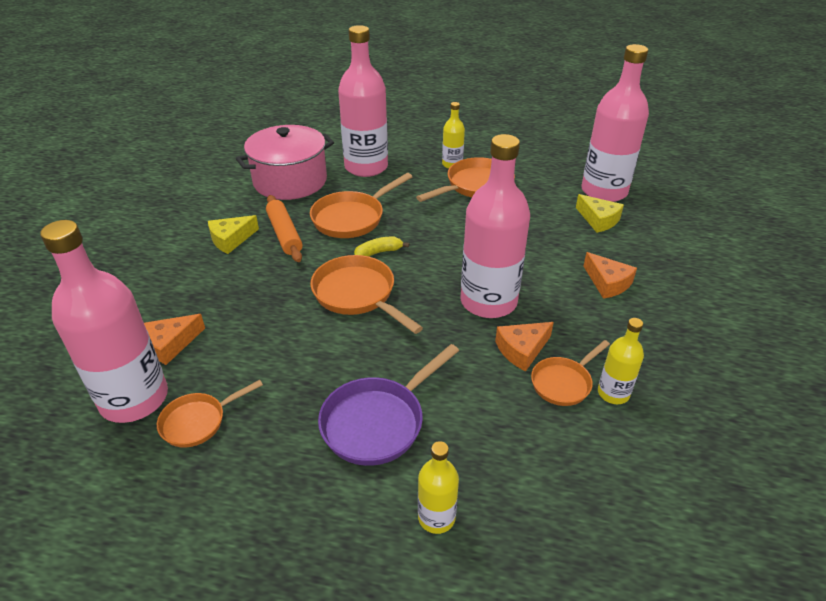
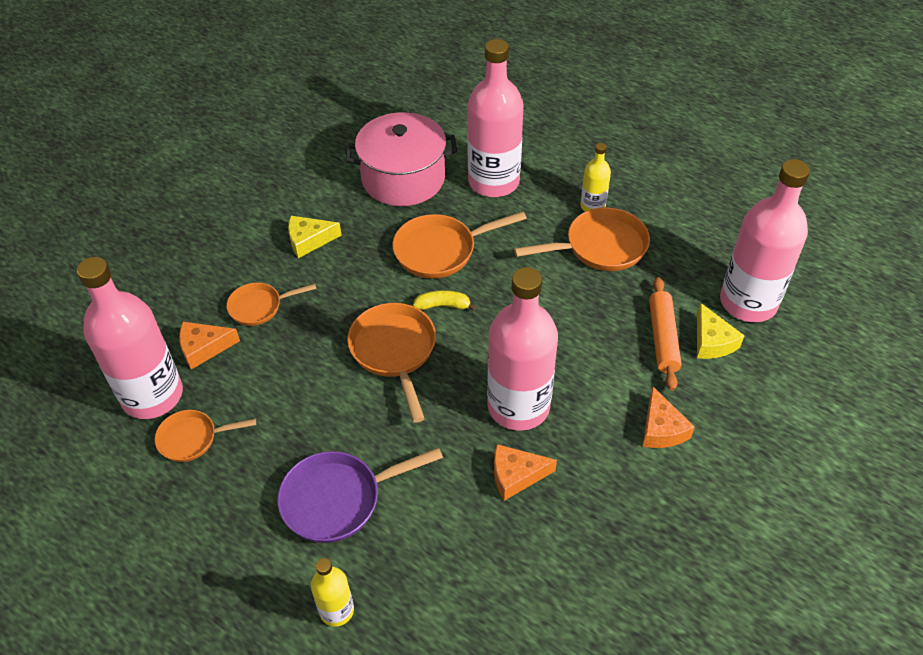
camera: 25 degrees right, 10 degrees up
orange rolling pin [266,195,303,262] -> orange rolling pin moved to [649,277,682,391]
orange pan [531,340,610,406] -> orange pan moved to [226,283,316,326]
yellow bottle [598,318,644,404] -> none

